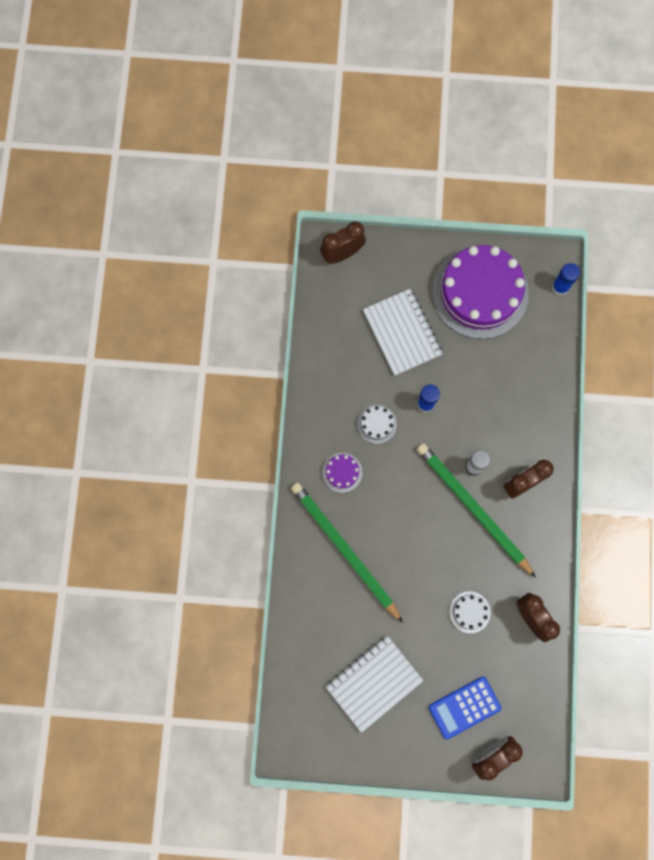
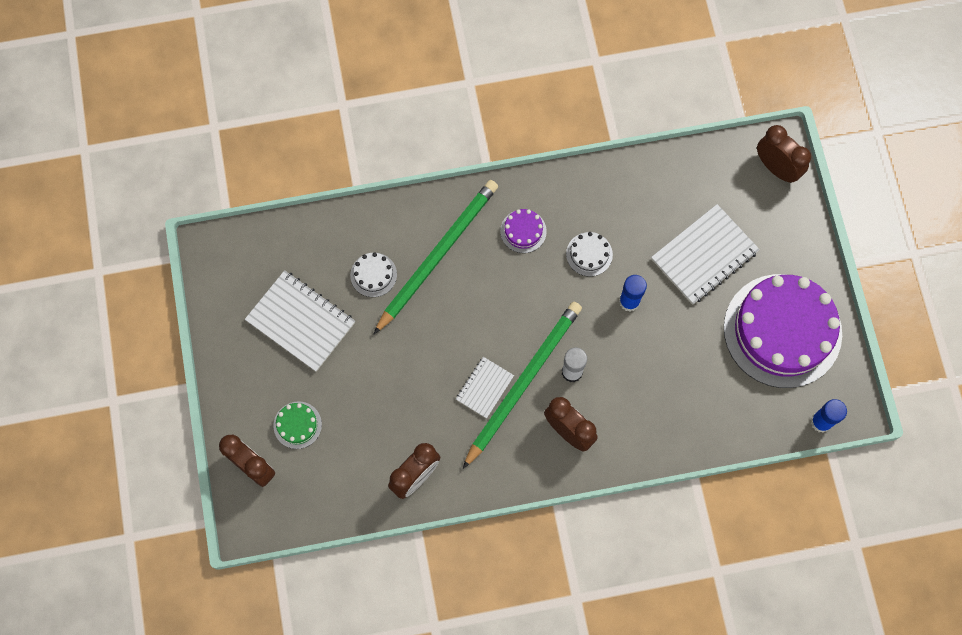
camera: 75 degrees right, 5 degrees down
blue calculator [429,677,501,739] -> green cake [273,401,322,449]
white cake [449,591,490,633] -> white cake moved to [350,253,397,297]
none -> white notebook [456,357,514,419]

